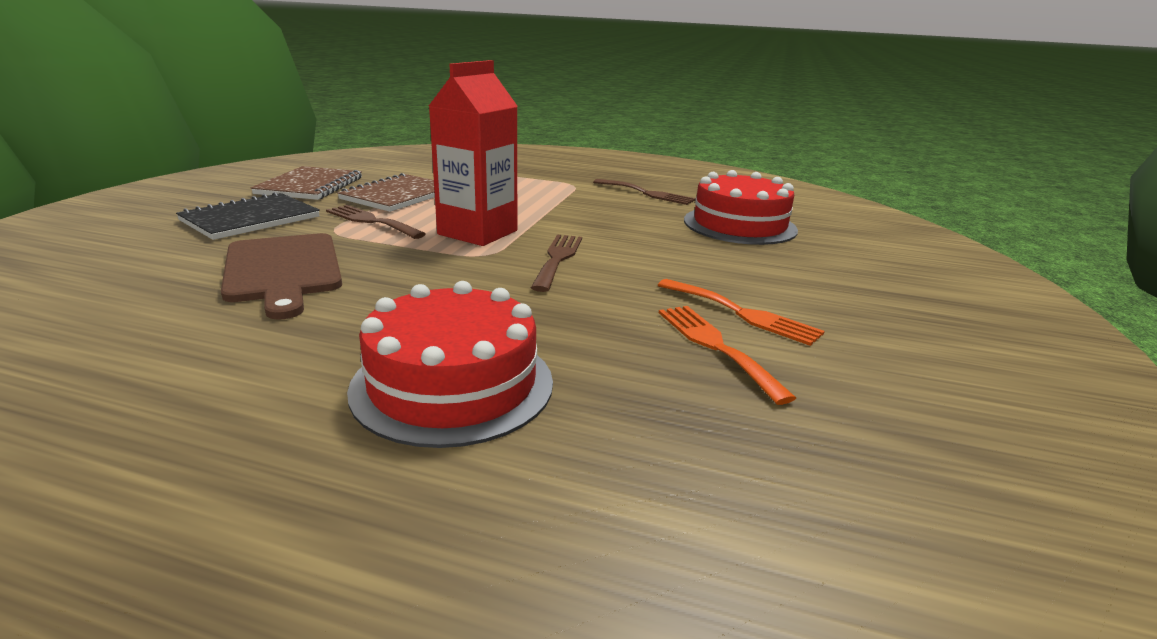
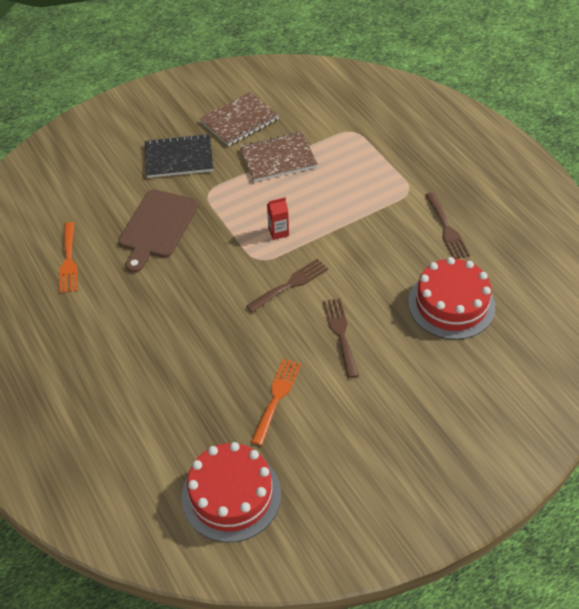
camera: 45 degrees right, 25 degrees up
brown fork [326,205,426,239] -> brown fork moved to [323,298,359,378]
red cake [347,281,553,448] -> red cake moved to [182,442,281,542]
red carton [429,60,517,246] -> red carton [267,197,289,240], size x0.44
orange fork [658,279,825,346] -> orange fork moved to [59,222,78,293]

